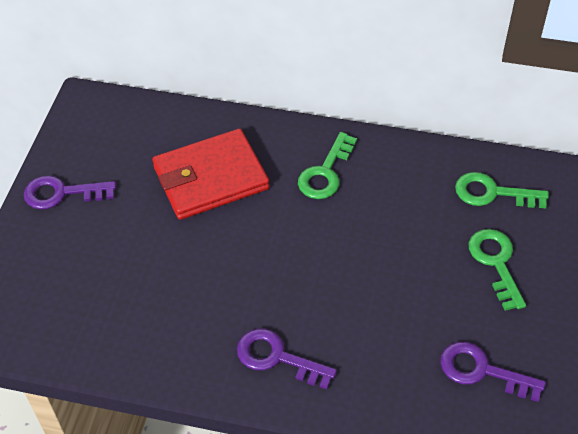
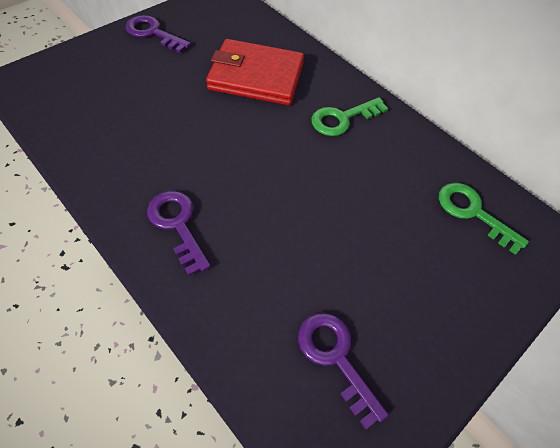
camera: 30 degrees right, 5 degrees up
green key [469,229,526,311] -> none

